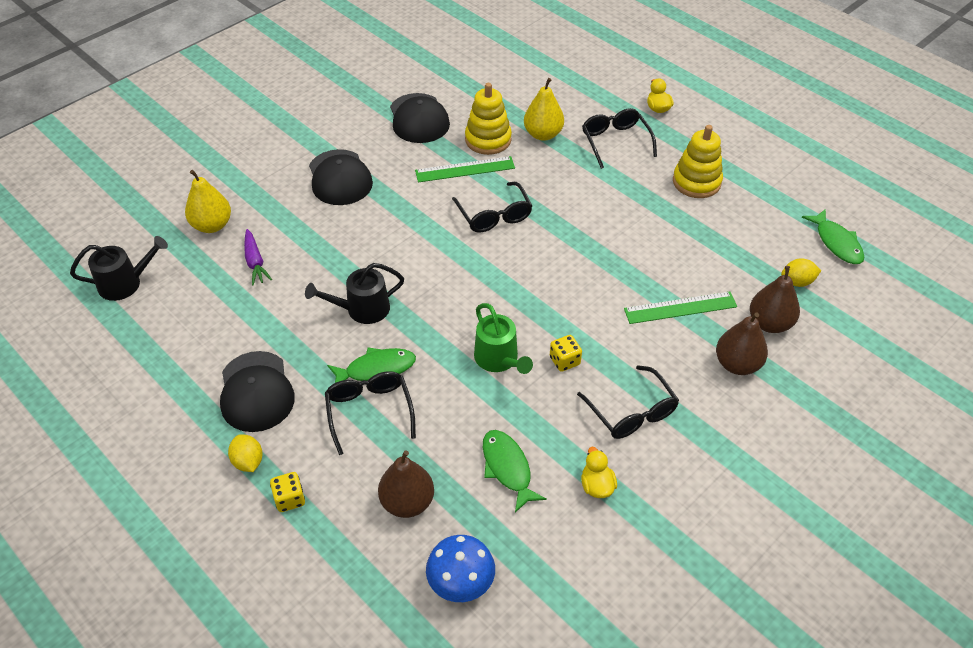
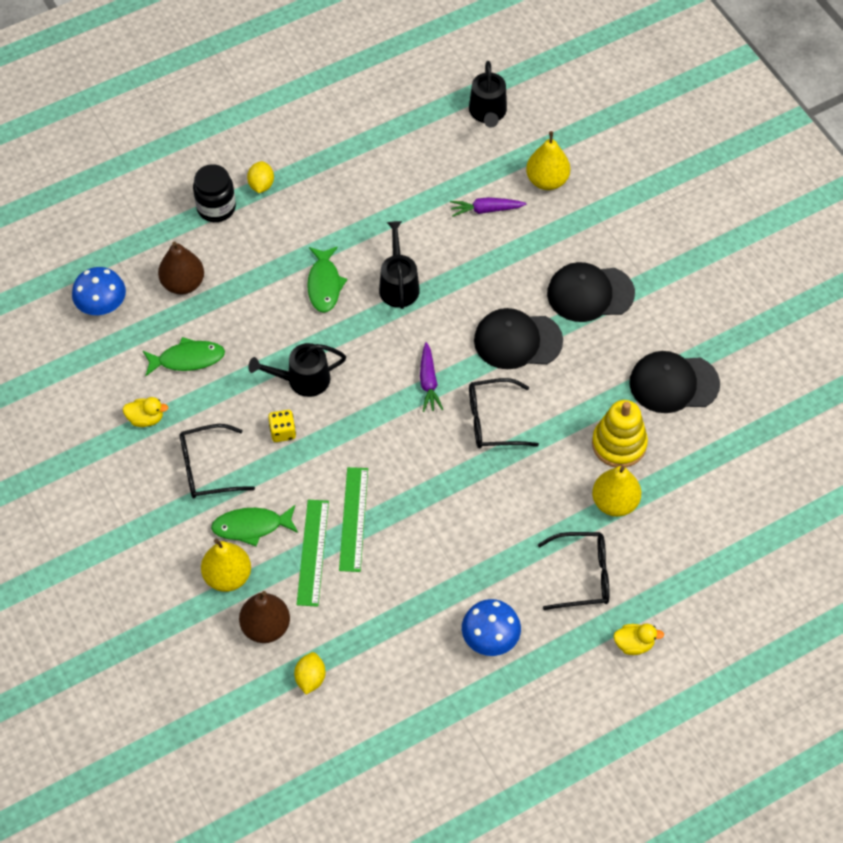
camera: 105 degrees right, 10 degrees up
black cap [220,351,295,432] -> black cap moved to [474,308,563,369]
yellow lemon [228,434,262,472] -> yellow lemon turned 75 degrees counterclockwise [247,161,274,193]
yellow dice [270,472,305,512] -> black jar [193,164,236,222]
black glasses [325,371,416,455] -> none
green ruler [415,156,515,183] -> green ruler moved to [339,467,368,572]
green watering can [474,303,533,374] -> black watering can [248,343,346,397]
yellow stacking toy [673,125,723,198] -> blue mushroom [462,599,521,656]
brown pear [716,312,768,375] -> yellow pear [201,539,251,592]
green fish [802,209,864,264] -> green fish moved to [211,505,298,546]
none -> purple carrot [420,342,443,412]

